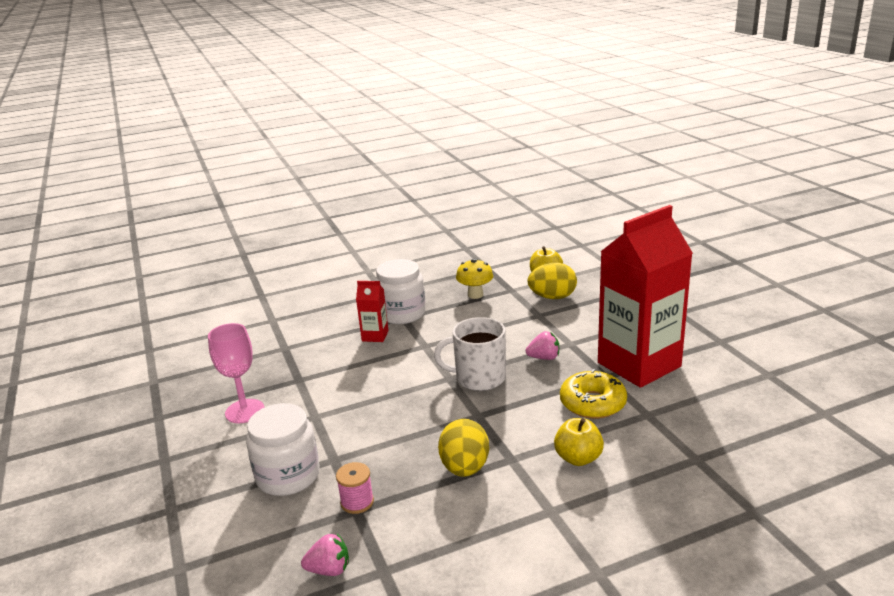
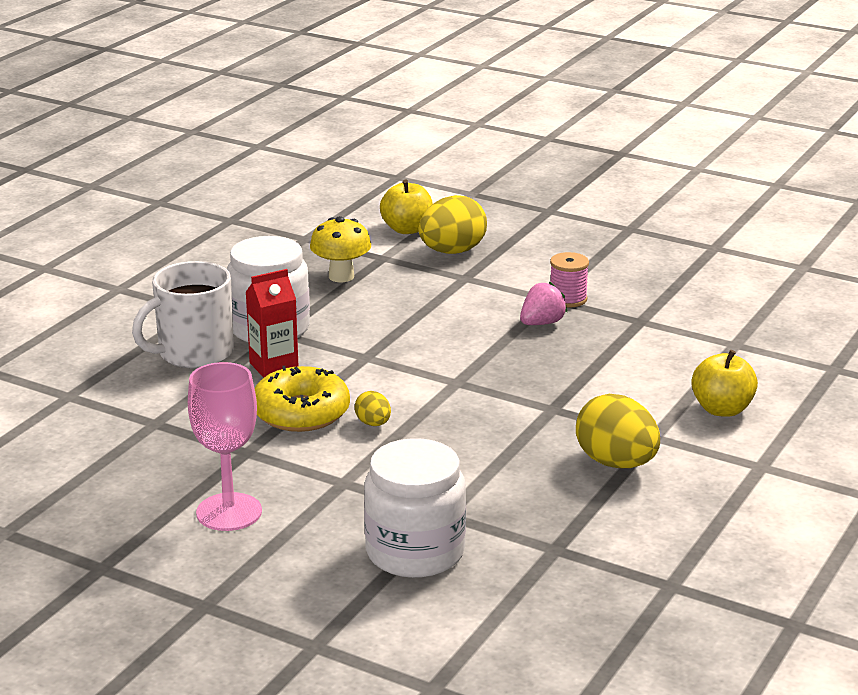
camera: 40 degrees left, 0 degrees up
pink strawberry [301,533,349,576] -> none
pink spool [336,462,374,514] -> pink spool moved to [550,252,589,308]
white mug [434,317,506,391] -> white mug moved to [132,261,234,369]
yellow donut [560,369,627,419] -> yellow donut moved to [255,366,350,432]
red carton [598,205,693,388] -> none
none -> yellow egg [355,391,391,426]

